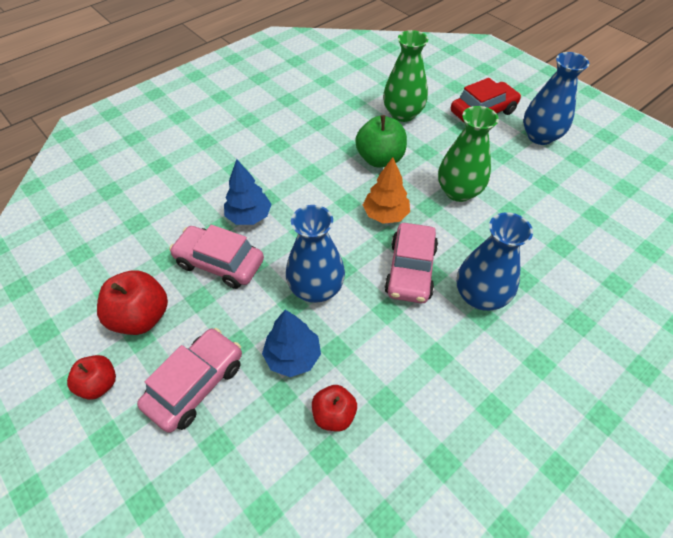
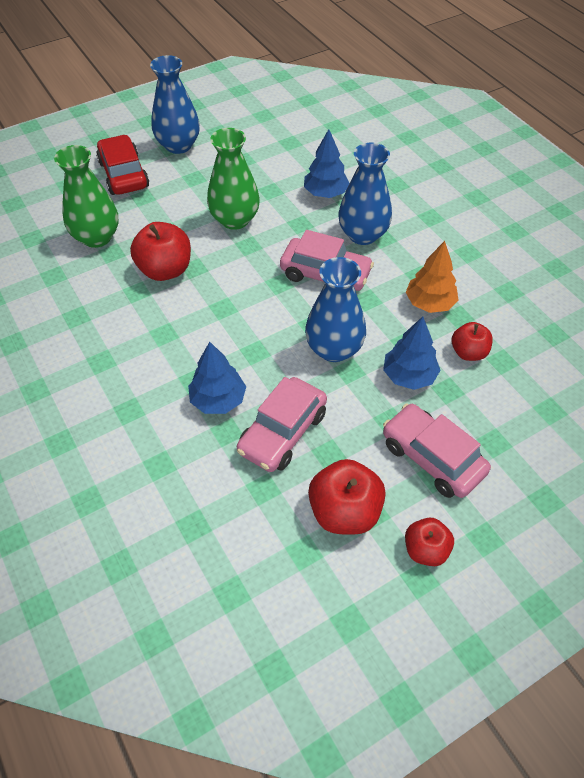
camera: 80 degrees left, 0 degrees up
green apple [355,115,407,168] -> red apple [130,222,191,281]
orange tree [363,157,410,224] -> orange tree moved to [405,241,458,313]
none -> blue tree [304,129,350,198]

